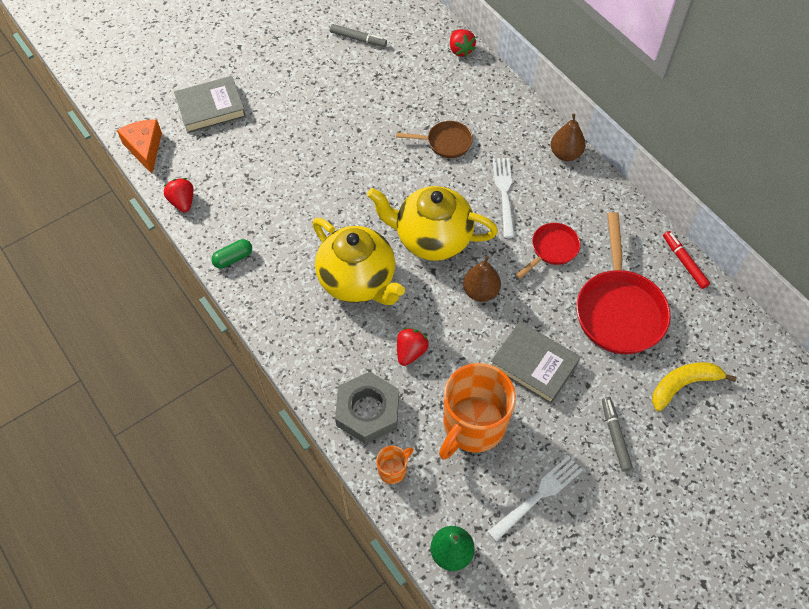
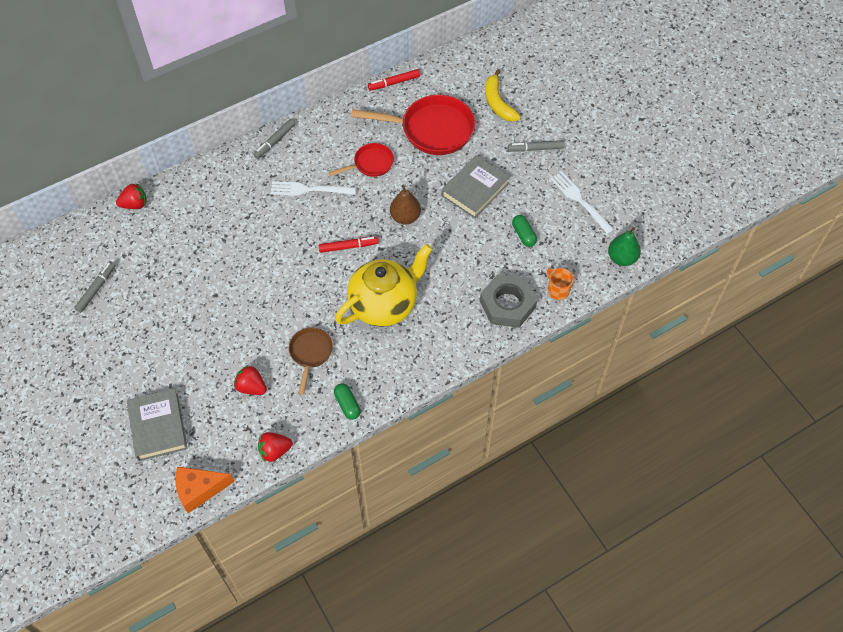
camera: 85 degrees left, 0 degrees up
yellow teapot [367,186,498,261] -> red marker [319,237,379,253]
brown pan [396,121,473,158] -> brown pan moved to [289,327,333,395]
red strawberry [397,328,429,366] -> red strawberry moved to [234,365,267,395]
orange mug [439,363,516,459] -> green capsule [512,215,537,247]
red pan [516,223,580,279] -> red pan turned 105 degrees clockwise [329,143,394,177]
brown pear [551,114,586,161] -> grey marker [253,119,296,159]

